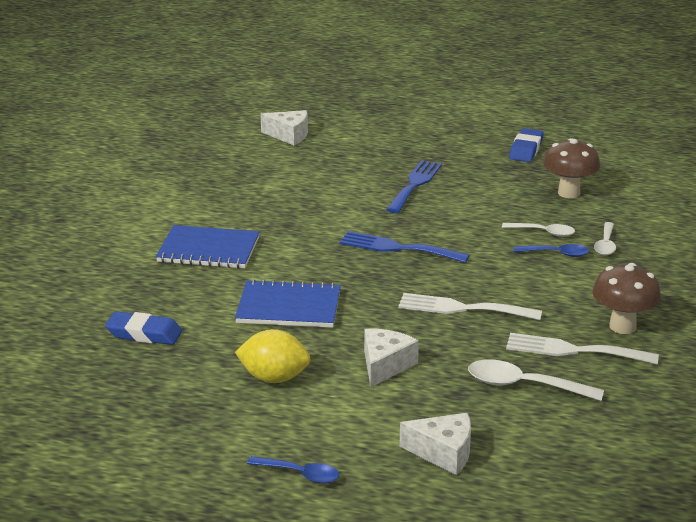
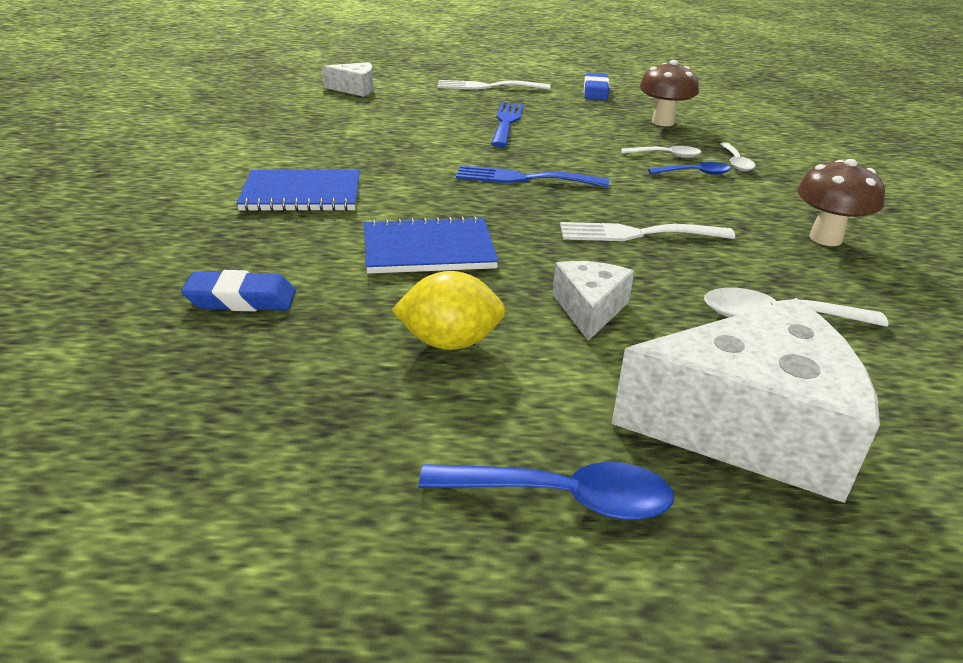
camera: 15 degrees left, 5 degrees up
blue spoon [247,456,340,484] -> blue spoon [419,462,674,520], size x1.54
white cheese [399,413,471,475] -> white cheese [611,298,880,503], size x2.04
white fork [506,333,659,364] -> white fork moved to [437,80,550,90]

